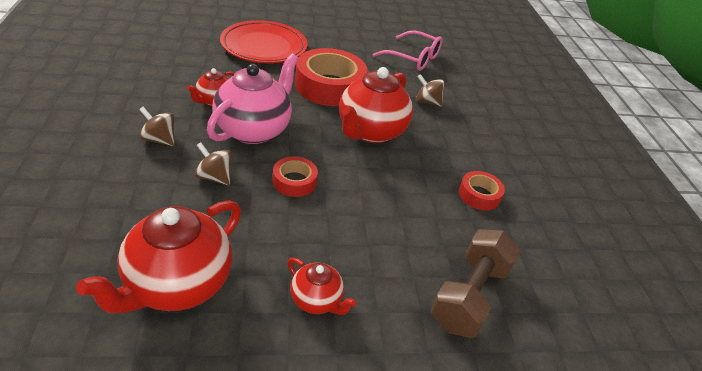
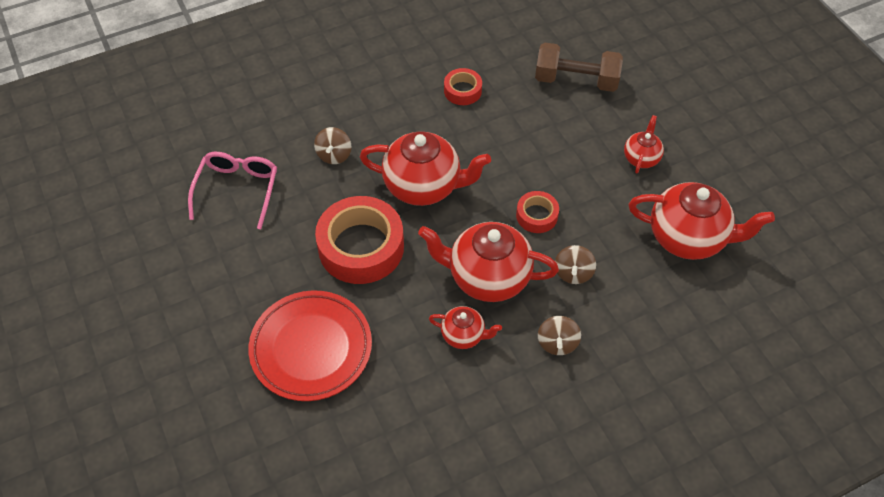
camera: 105 degrees left, 15 degrees up
pink teapot [207,54,298,144] -> red teapot [418,222,559,302]

